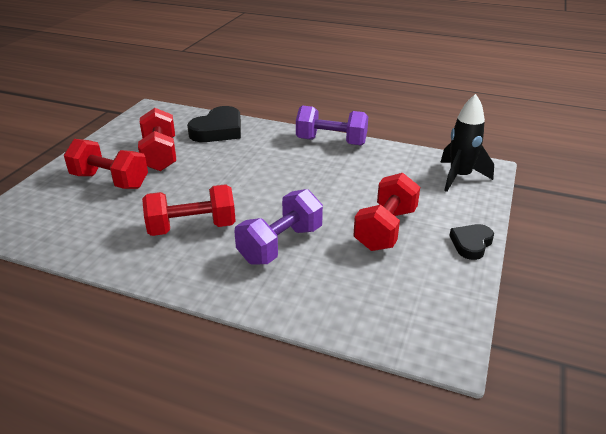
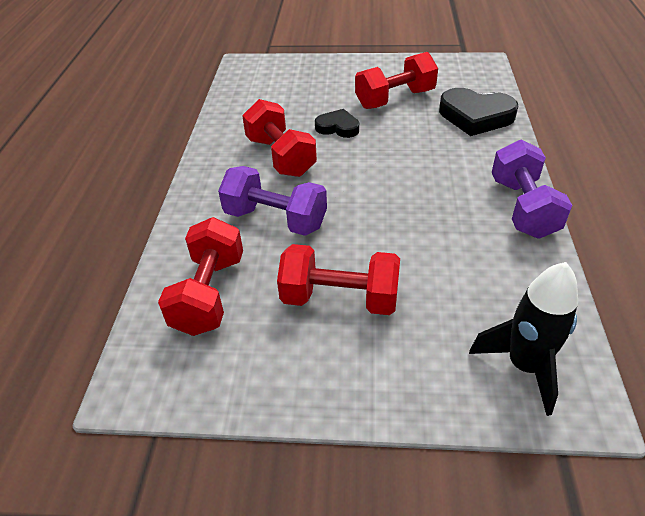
camera: 75 degrees right, 10 degrees up
red dumbbell [64,139,148,189] -> red dumbbell moved to [158,217,243,336]
black heart [449,224,494,260] -> black heart moved to [315,109,359,138]

